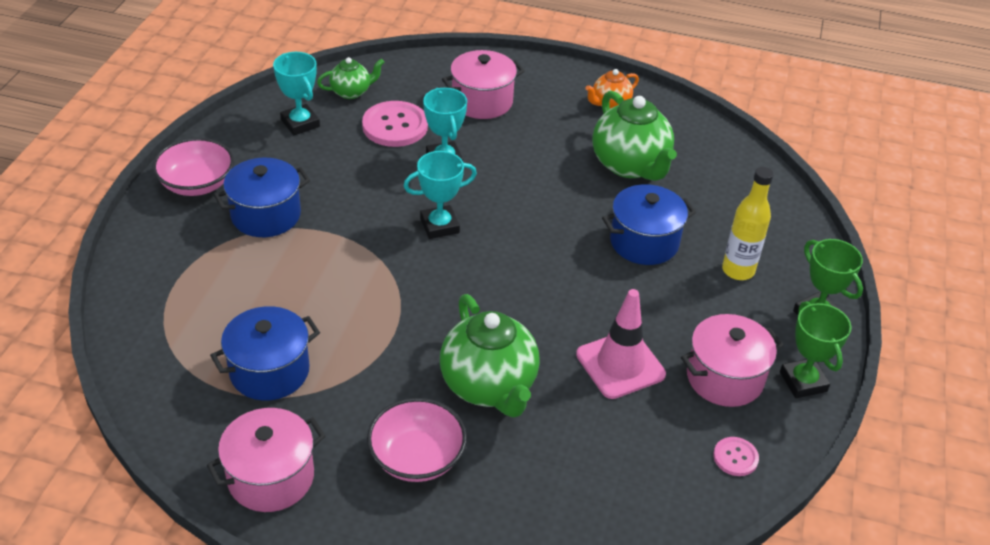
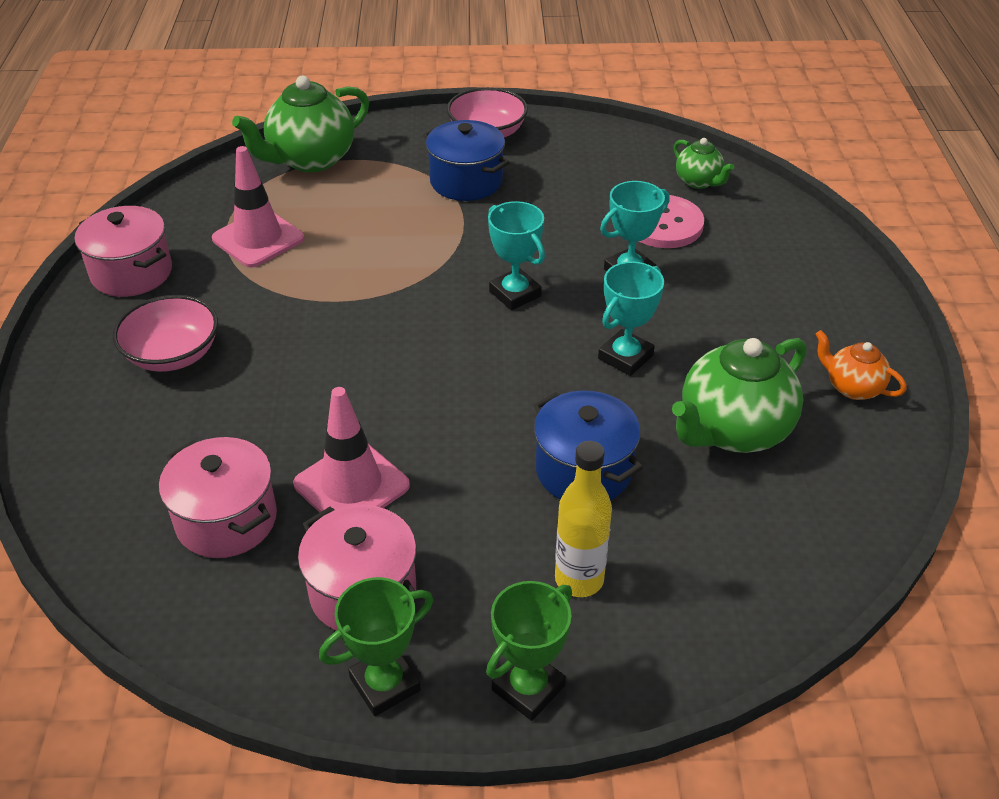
camera: 75 degrees right, 0 degrees up
blue pot [210,306,320,401] -> pink traffic cone [212,146,304,268]
turquoise trophy [273,52,320,135] -> turquoise trophy moved to [598,261,664,376]
green teapot [440,294,540,417] -> green teapot moved to [232,76,369,172]
pink pot [442,50,525,119] -> pink pot moved to [159,437,277,558]
pink button [713,437,759,476] -> none

